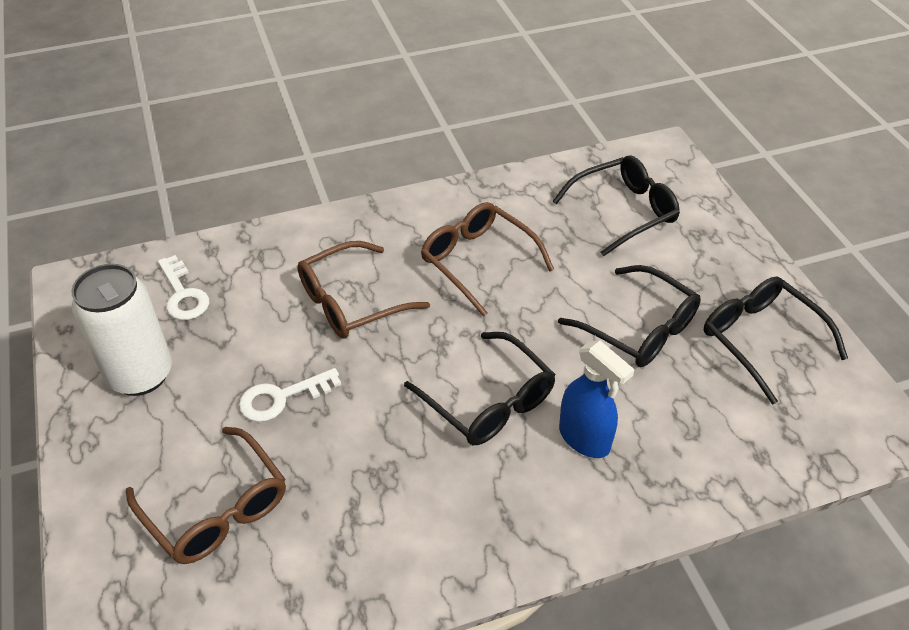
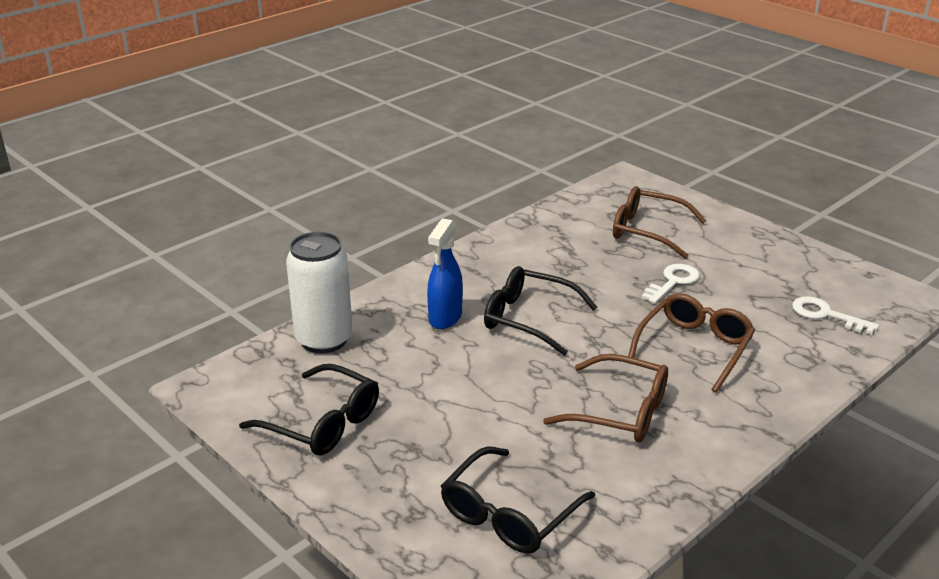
camera: 155 degrees right, 15 degrees down
white can [71,264,172,396] -> white can moved to [286,232,353,353]
black glasses [558,265,701,367] -> none
blue spray bottle [559,340,635,458] -> blue spray bottle turned 90 degrees counterclockwise [427,218,463,329]

